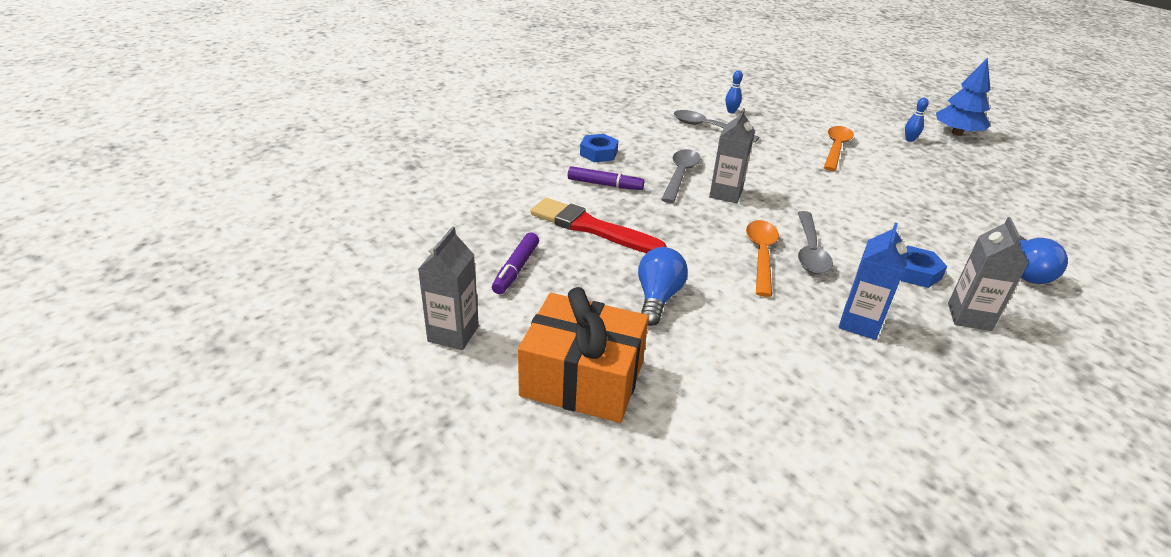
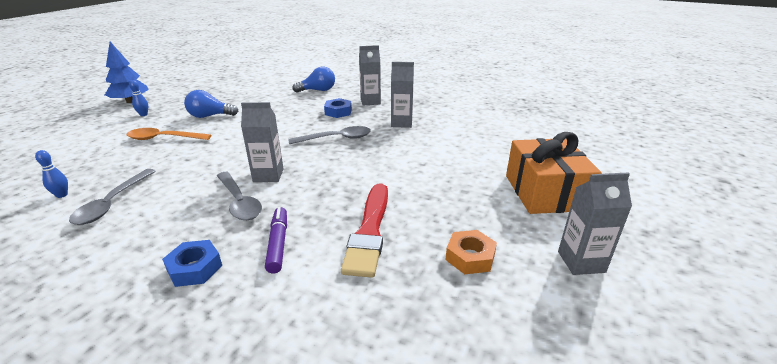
camera: 110 degrees left, 5 degrees down
purple marker [492,232,539,294] -> orange nut [446,230,497,274]
blue light bulb [638,247,688,326] -> blue light bulb moved to [184,90,238,118]
grey spoon [661,149,701,203] -> grey spoon turned 120 degrees counterclockwise [217,172,262,220]
orange spoon [746,220,779,297] -> none
blue carton [839,223,908,340] -> grey carton [391,62,414,128]

